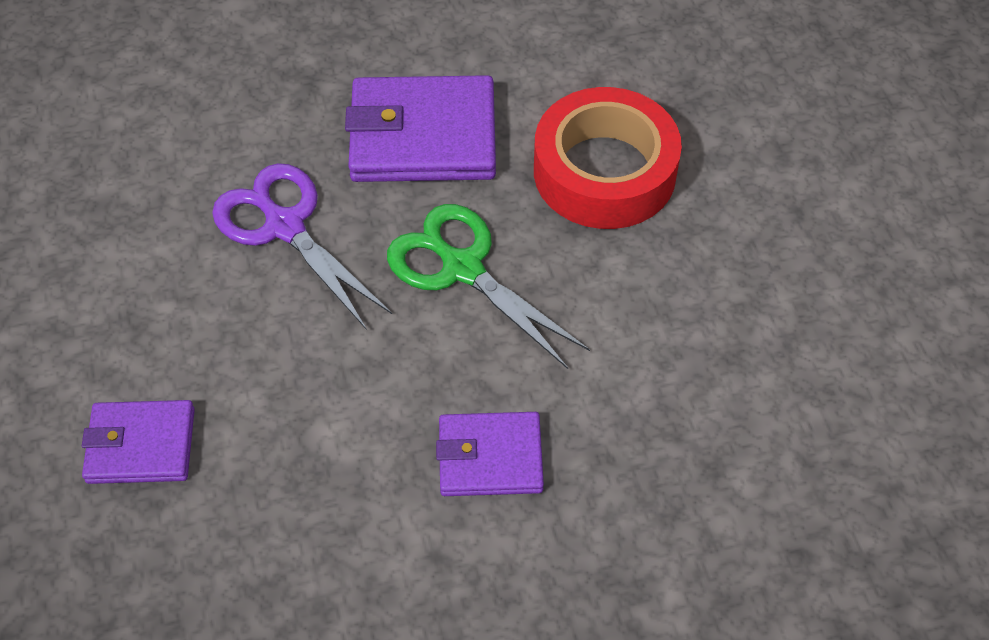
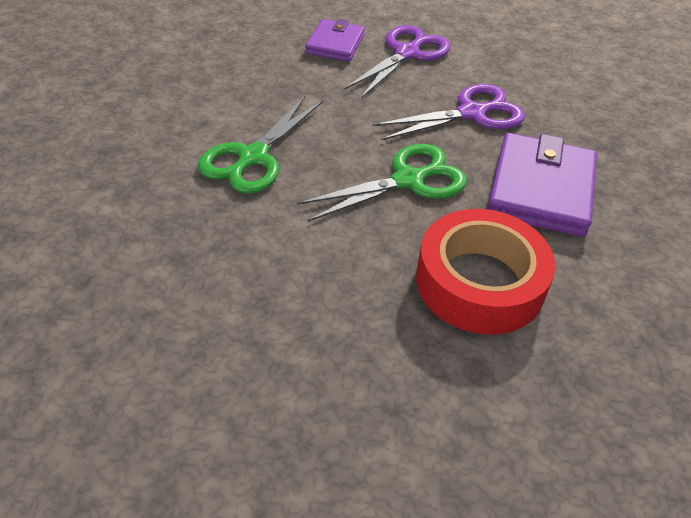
camera: 105 degrees right, 10 degrees down
purple wallet [436,412,544,496] -> green scissors [198,96,323,194]
none -> purple scissors [344,25,450,98]

